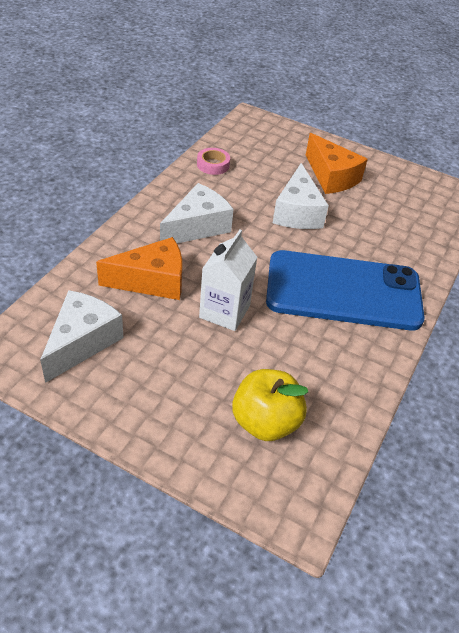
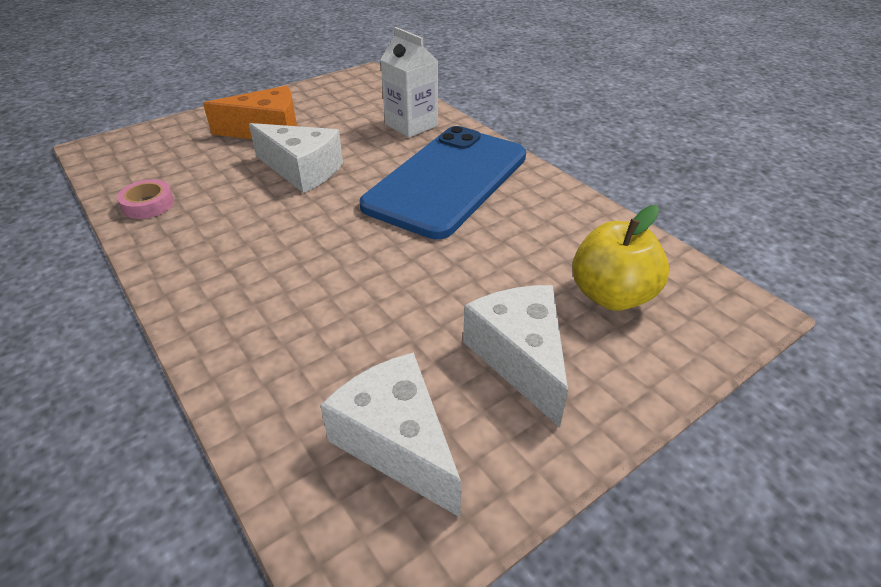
camera: 60 degrees left, 5 degrees down
orange cheese [96,237,182,300] -> none
white cheese [160,183,234,243] -> white cheese moved to [463,285,568,428]
white carton [199,229,257,331] -> white carton moved to [380,27,438,138]

